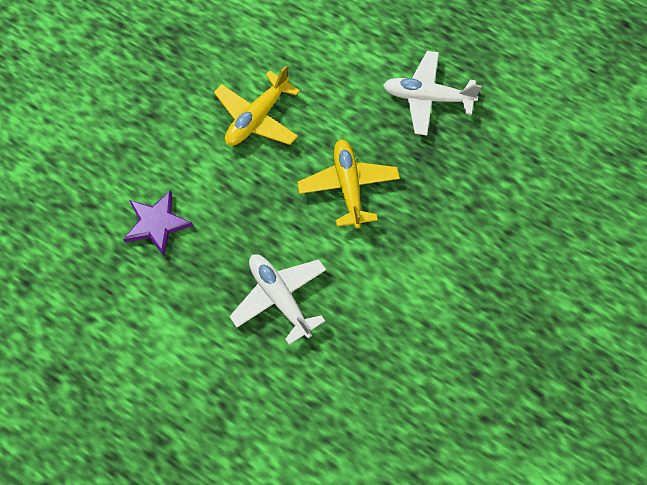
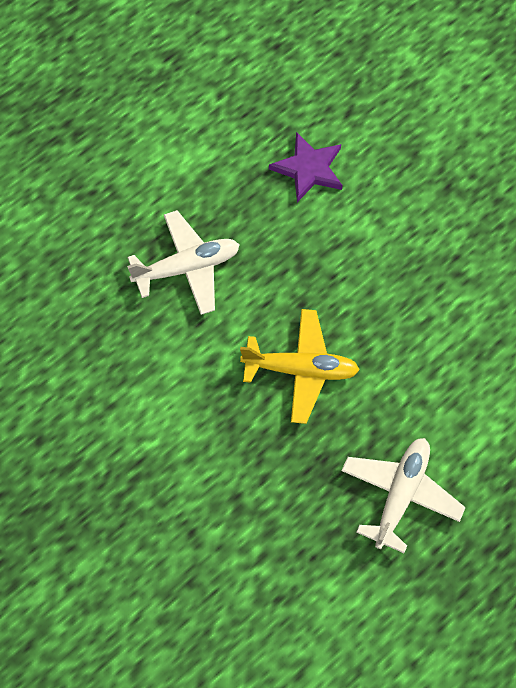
camera: 105 degrees right, 0 degrees up
yellow plane [214,65,300,146] -> none

